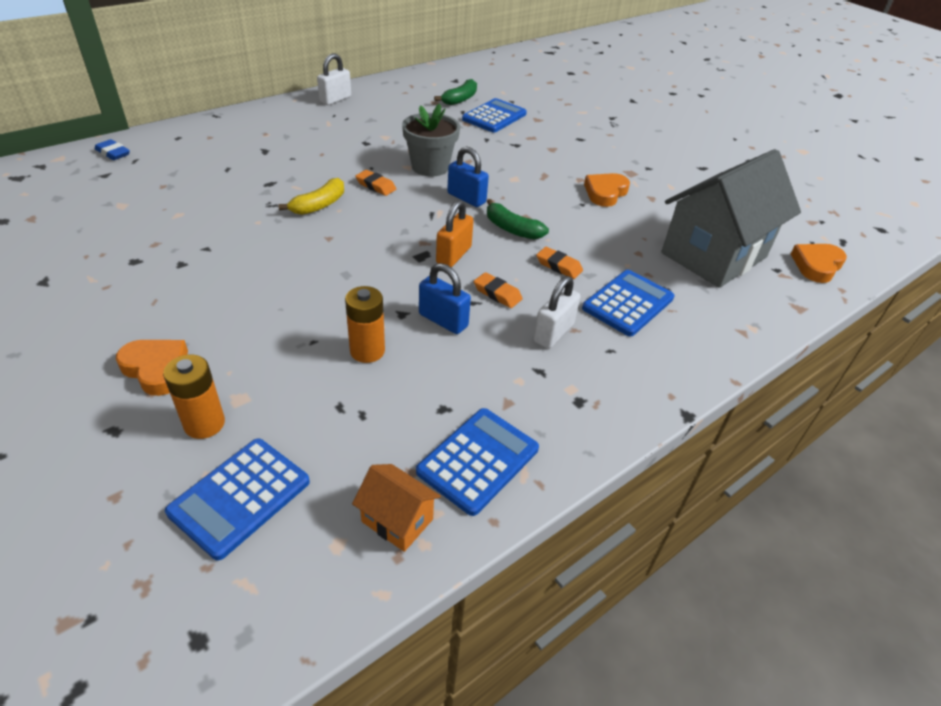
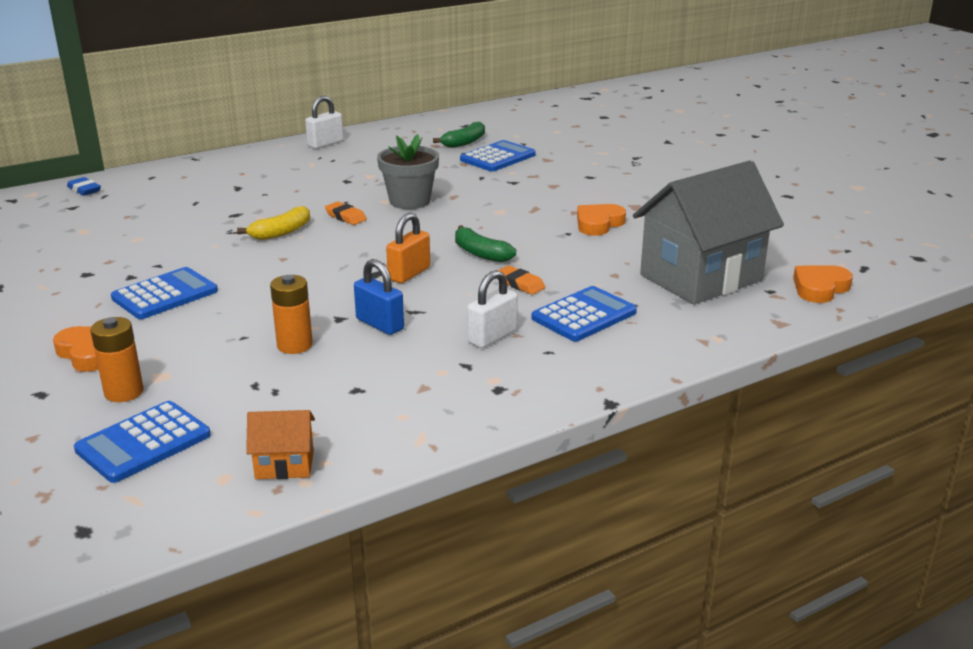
camera: 10 degrees right, 15 degrees down
orange house [352,464,441,552] -> orange house turned 45 degrees counterclockwise [246,410,315,479]
blue calculator [416,408,539,516] -> blue calculator moved to [111,267,218,319]
blue padlock [447,146,489,207] -> none
orange eraser [474,272,523,308] -> none

